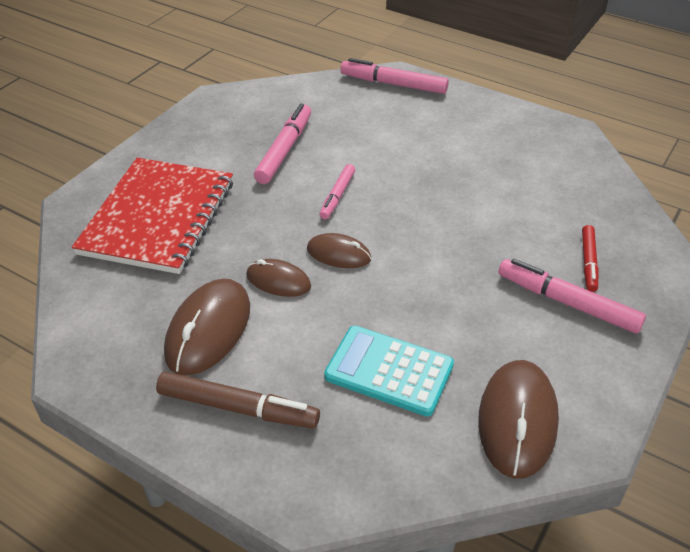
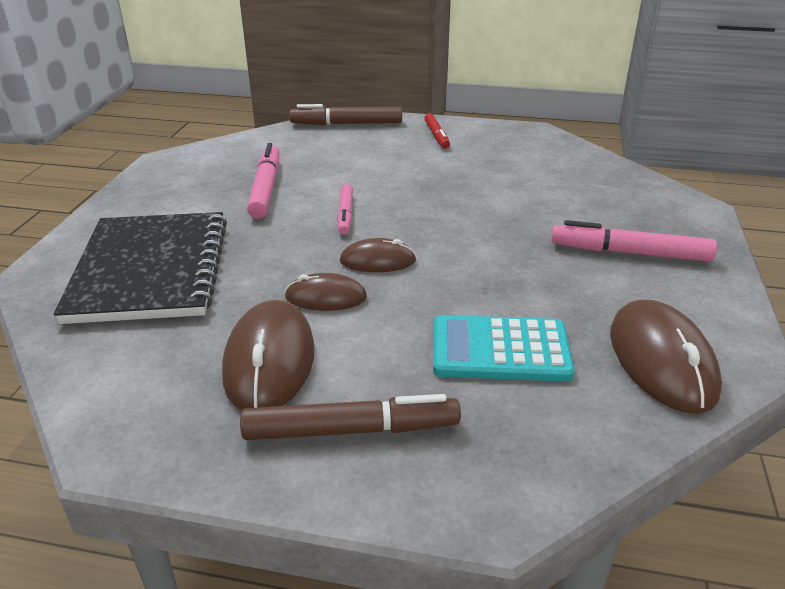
camera: 20 degrees left, 10 degrees down
red notebook [72,158,233,274] -> black notebook [54,212,227,324]
pink marker [340,58,449,94] -> brown marker [289,104,402,125]
red marker [582,225,599,292] -> red marker moved to [424,113,450,149]

